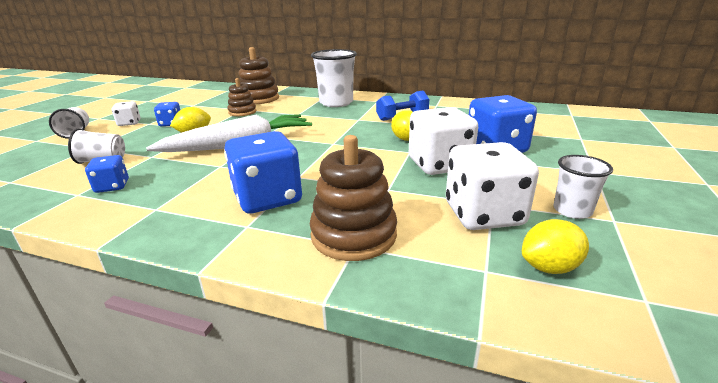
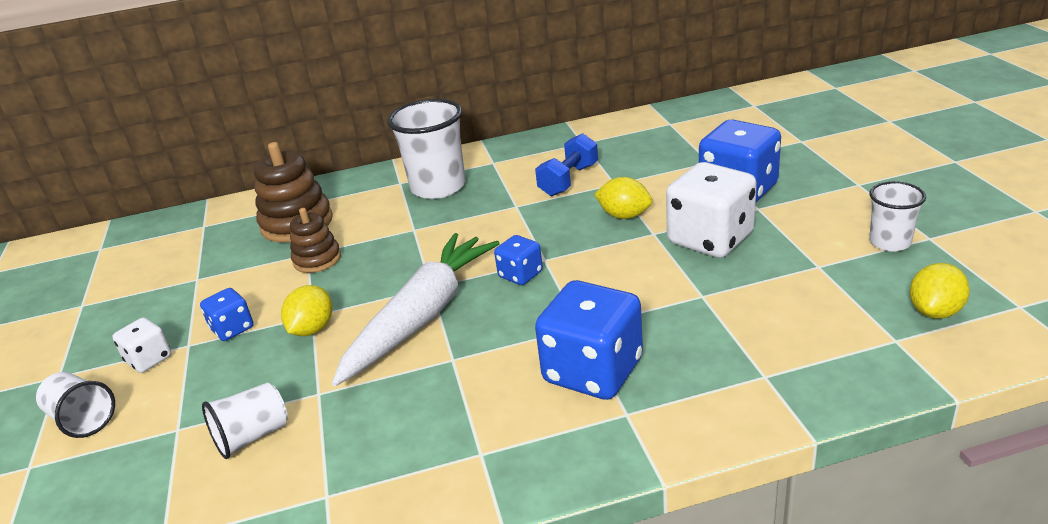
camera: 30 degrees left, 5 degrees up
blue dice [85,155,129,193] -> blue dice moved to [494,235,543,285]
brown stacking toy [309,135,397,261] -> none
white dice [446,142,539,230] -> none

